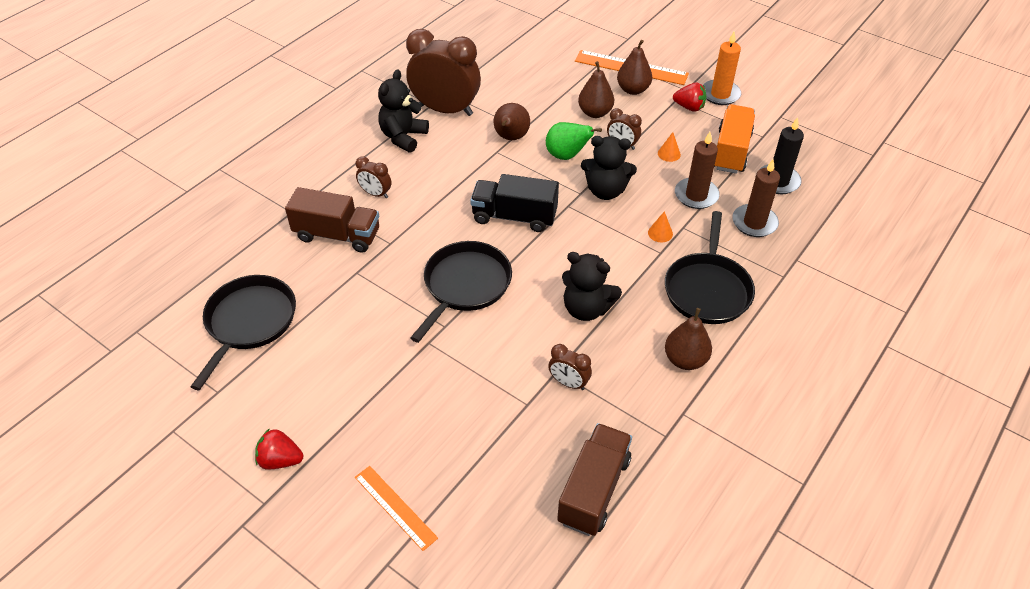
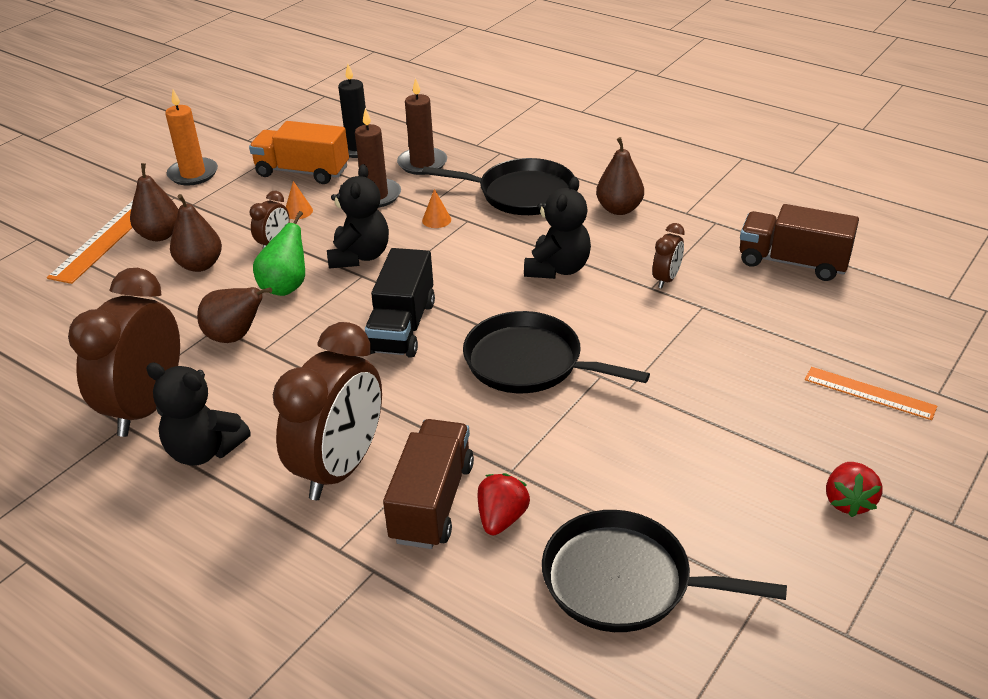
camera: 90 degrees left, 10 degrees down
orange ruler [355,466,438,551] -> orange ruler turned 75 degrees clockwise [805,367,937,420]
brown clock [356,156,392,199] -> brown clock [273,322,382,500], size x2.21
red strawberry [673,82,706,112] -> red strawberry moved to [478,473,530,535]

